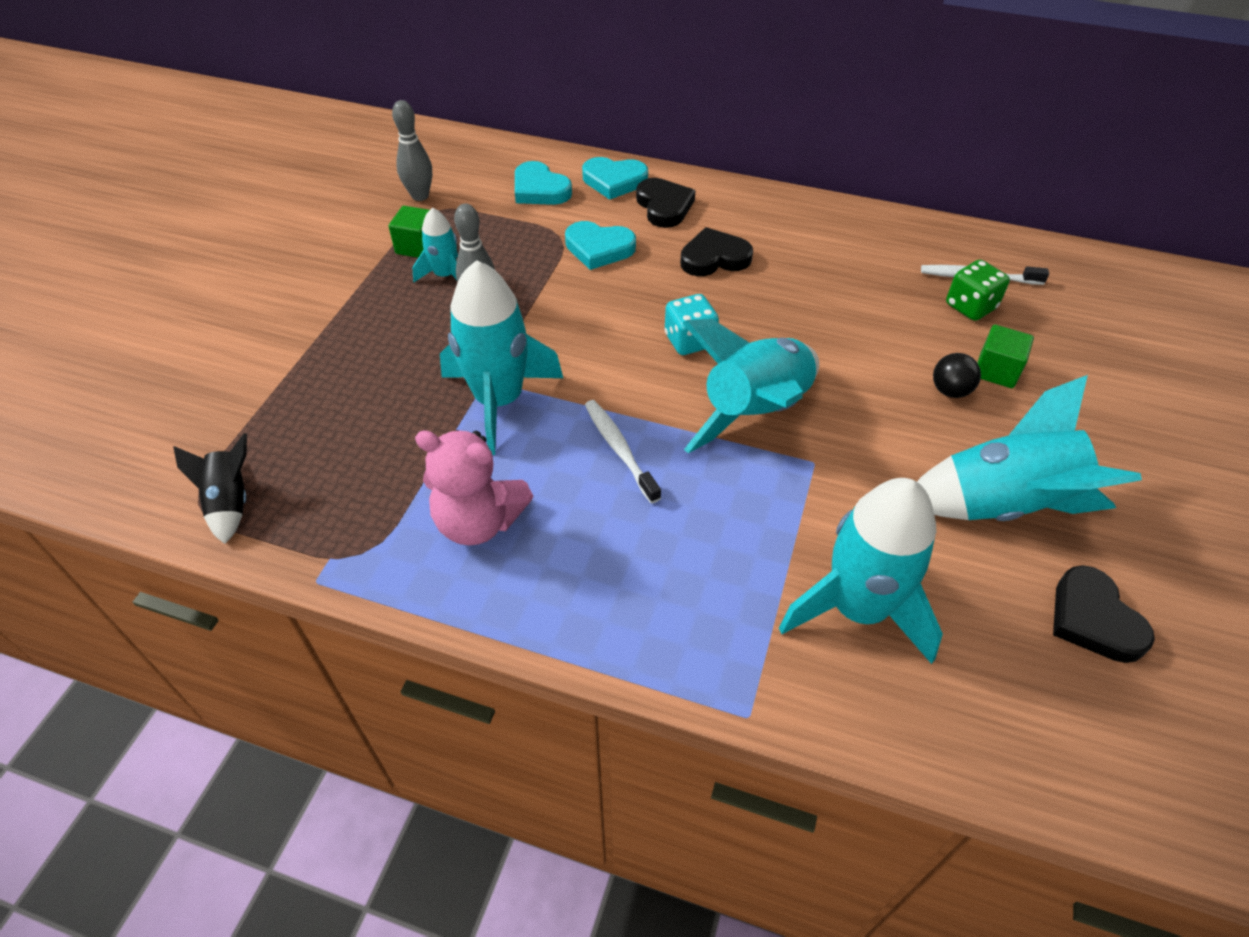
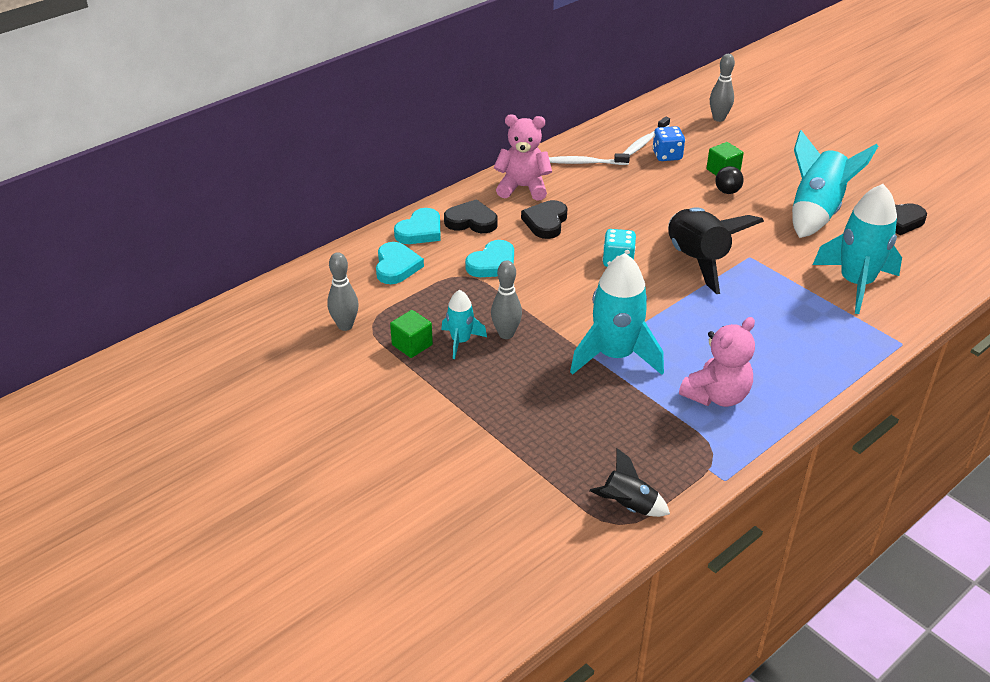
camera: 60 degrees left, 10 degrees down
turquoise heart [515,161,572,205] -> turquoise heart turned 75 degrees counterclockwise [376,242,424,284]
white toothbrush [585,400,661,503] -> white toothbrush moved to [549,153,630,165]
turquoise rocket [683,319,819,453] -> black rocket [668,207,764,294]
green dice [946,260,1010,321] -> blue dice [652,126,685,161]
none -> pink teddy bear [494,115,552,201]
none -> grey bowling pin [710,54,735,122]

